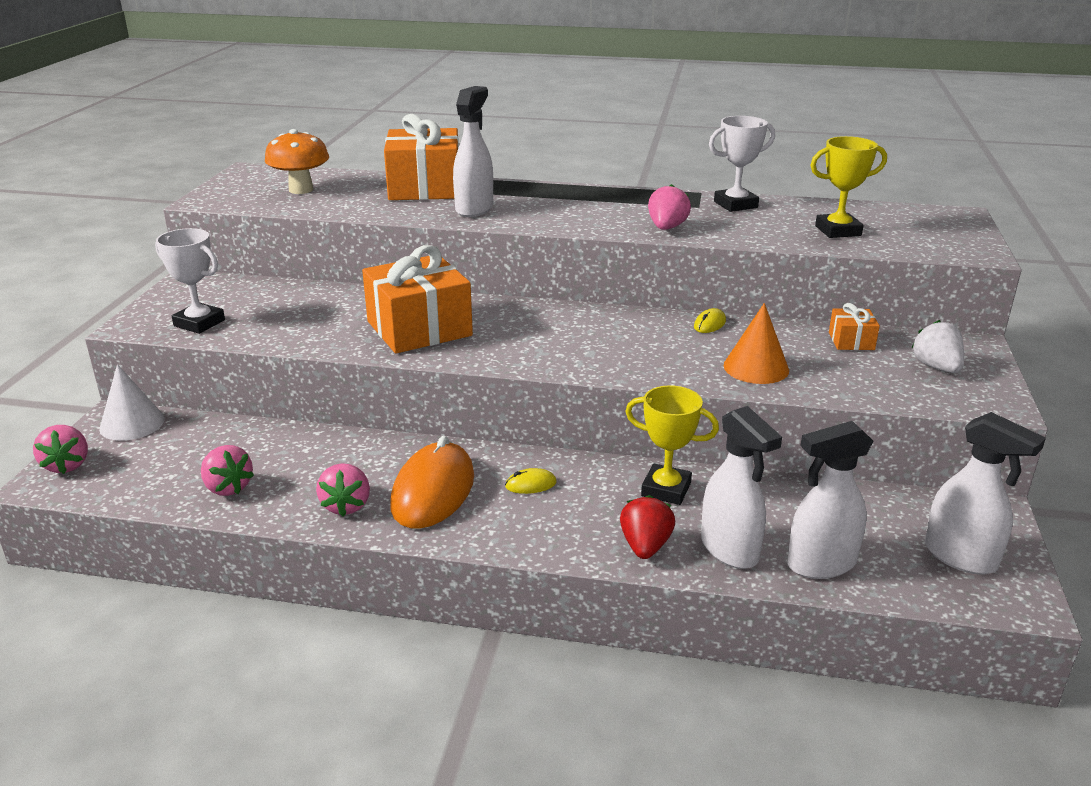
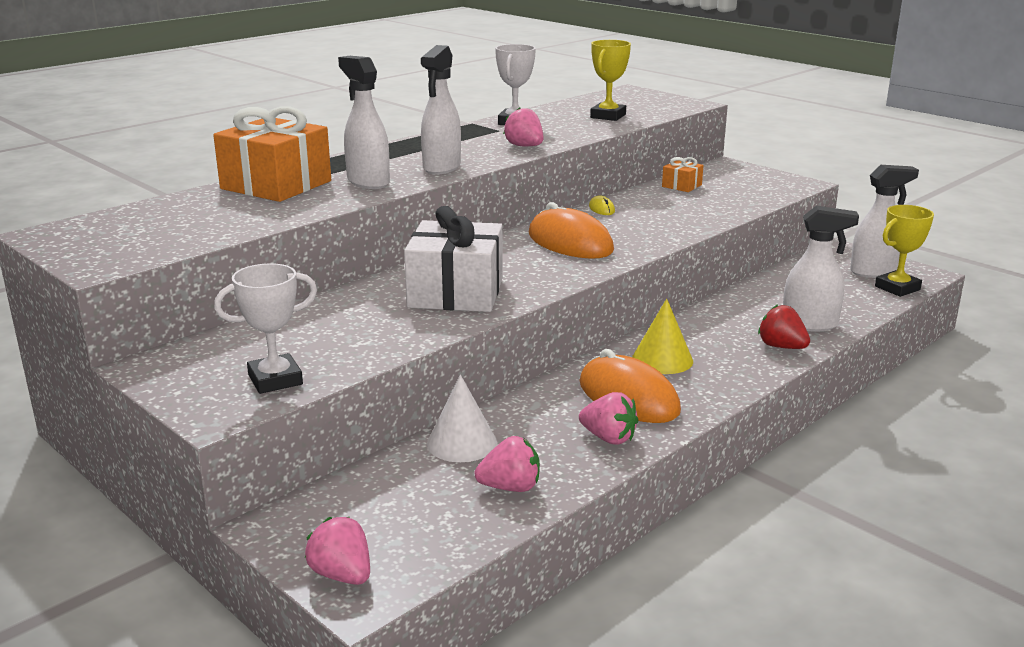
camera: 55 degrees left, 5 degrees down
pink strawberry [33,425,88,474] -> pink strawberry turned 150 degrees counterclockwise [305,517,370,585]
white cone [99,364,165,441] -> white cone moved to [427,375,497,462]
orange mushroom [265,129,329,194] -> none
orange gift [362,245,473,354] -> white gift [404,206,503,312]
yellow mouse [505,468,557,494] -> yellow cone [632,299,693,374]
yellow trophy [625,385,719,505] -> yellow trophy moved to [875,205,934,297]
orange cone [724,303,789,384] -> none
white spray bottle [787,421,873,579] -> white spray bottle moved to [421,45,461,175]
white strawberry [911,320,964,373] -> none
none -> orange mouse [529,202,614,259]

